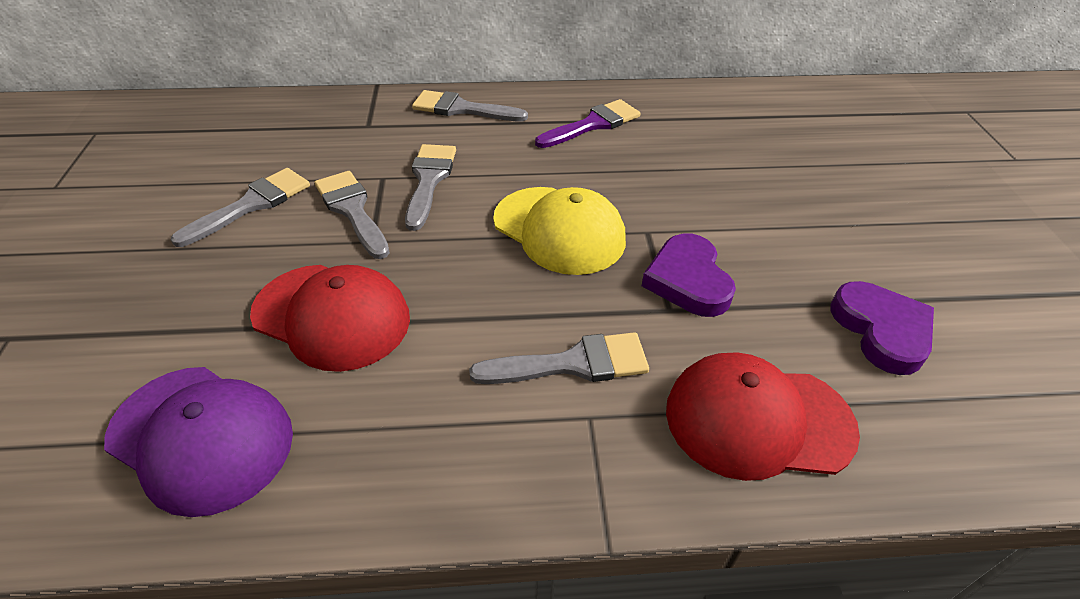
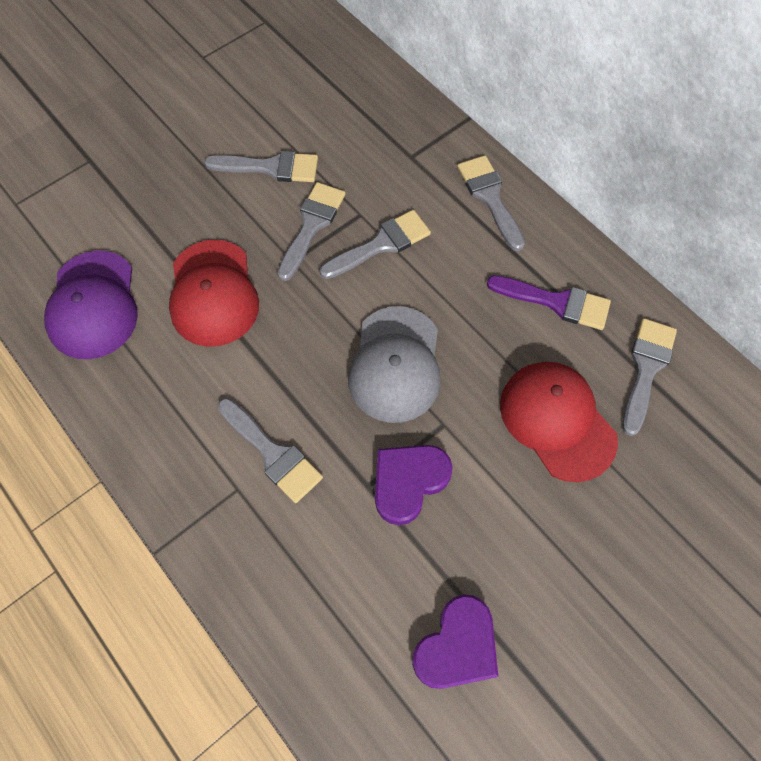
camera: 55 degrees right, 20 degrees up
yellow cap [493,187,626,275] -> grey cap [348,306,441,423]
red cap [666,353,860,481] -> red cap moved to [500,362,618,482]
none -> grey brush [622,318,677,436]

